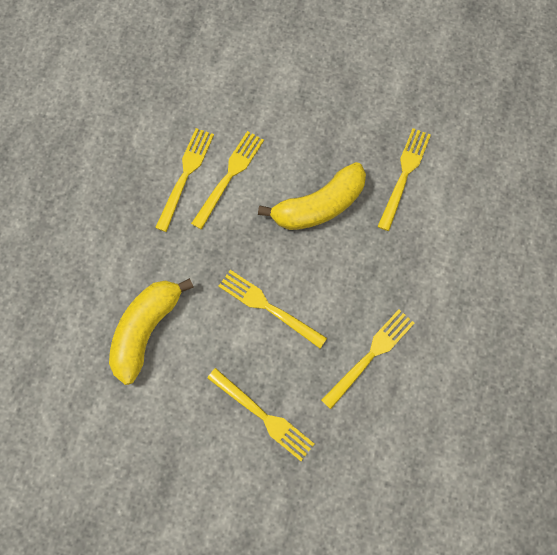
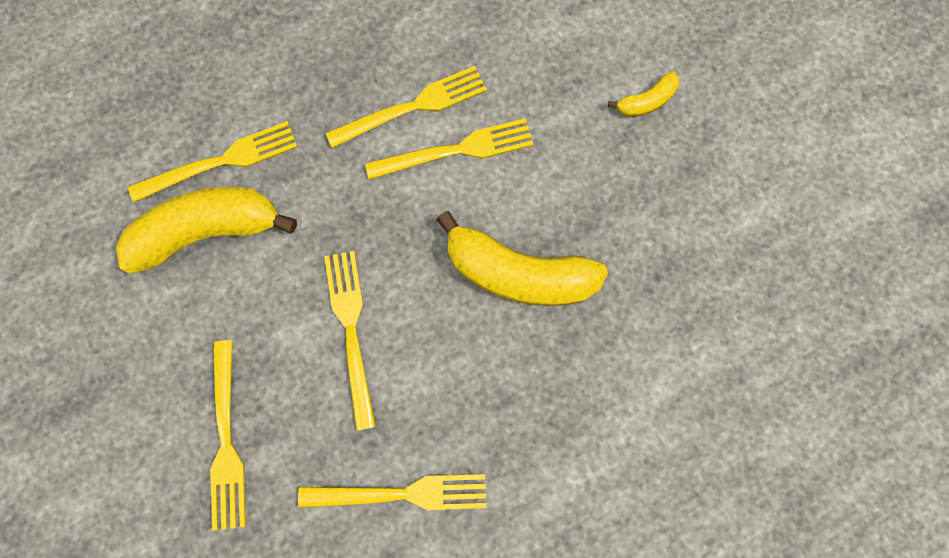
camera: 45 degrees right, 5 degrees up
yellow fork [377,128,431,231] -> yellow fork moved to [128,121,298,202]
none -> yellow banana [608,71,680,117]

